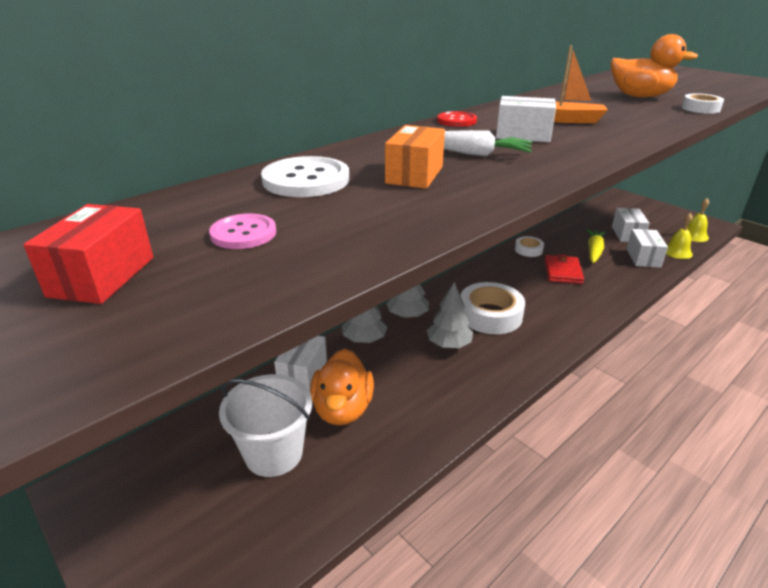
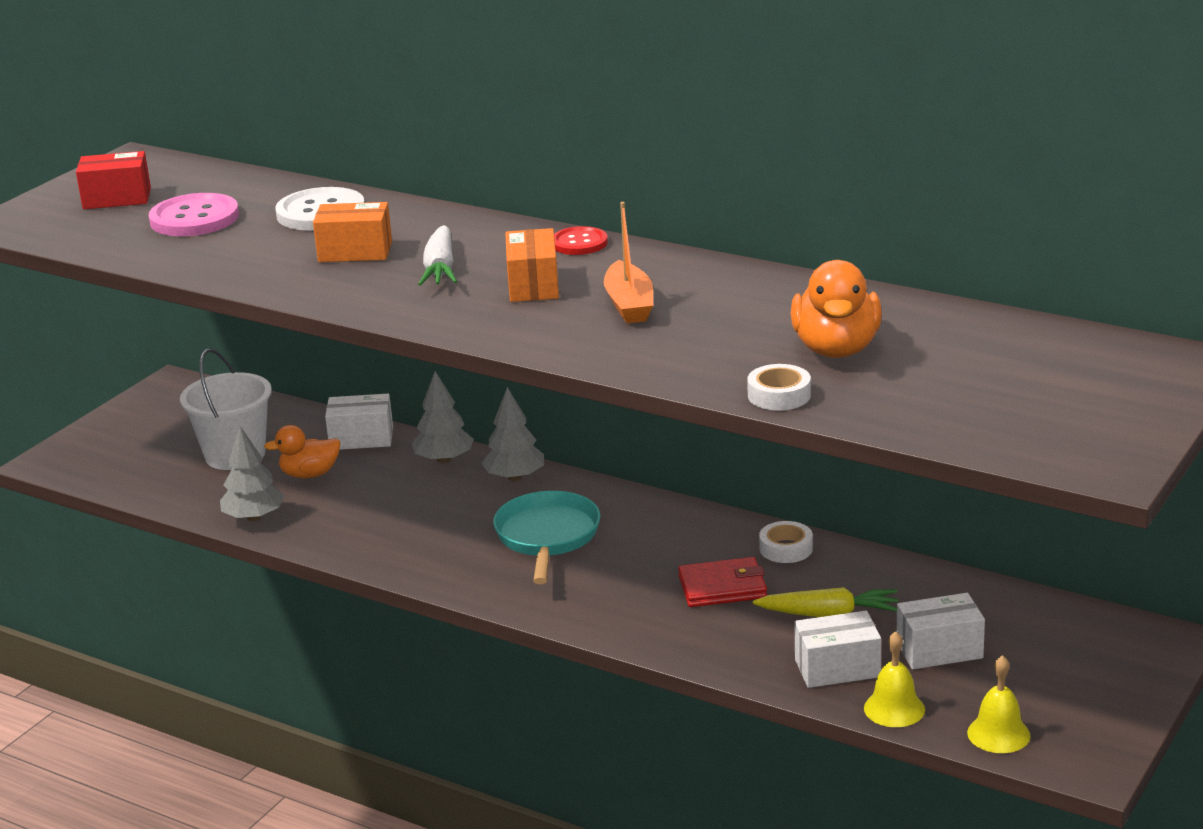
camera: 75 degrees right, 5 degrees down
pink button [209,214,276,249] -> pink button [149,193,239,236], size x1.64
orange duck [310,349,374,425] -> orange duck [264,425,341,478], size x0.66
grey tree [427,282,473,348] -> grey tree moved to [220,426,285,521]
white tape [461,282,525,334] -> turquoise pan [493,491,601,584]
white box [496,96,556,142] -> orange box [505,228,559,302]

